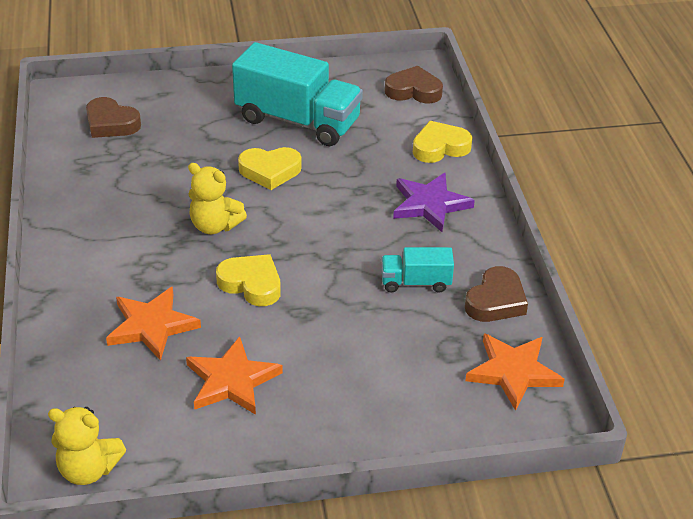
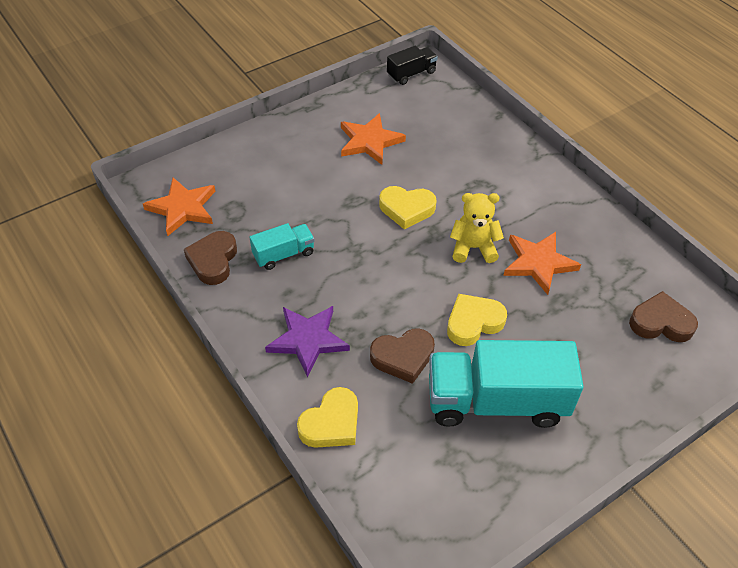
camera: 155 degrees right, 10 degrees up
yellow teddy bear [48,407,126,485] -> black truck [387,46,438,85]
orange star [106,287,201,361] -> orange star moved to [503,232,581,295]
brown heart [385,66,443,103] -> brown heart moved to [370,328,435,384]

